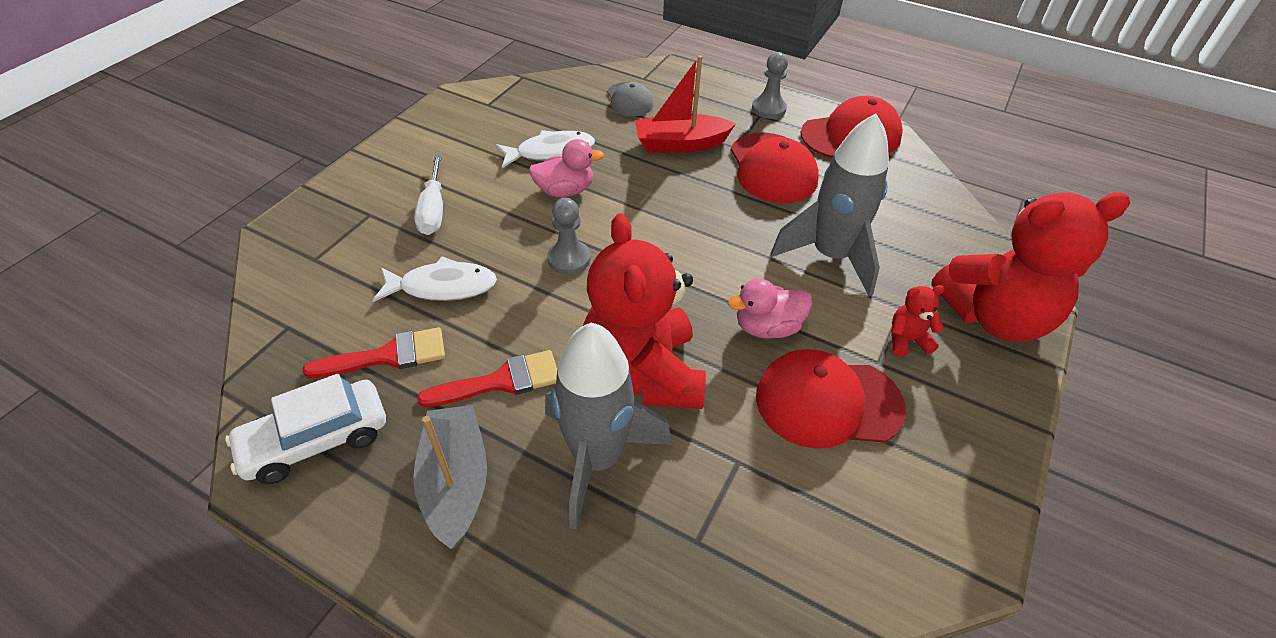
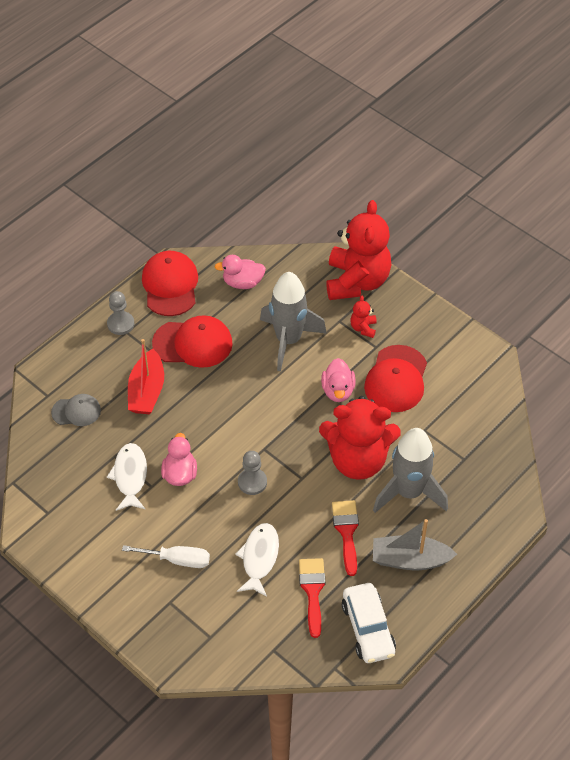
camera: 75 degrees left, 5 degrees up
none -> pink duck [214,255,266,289]

